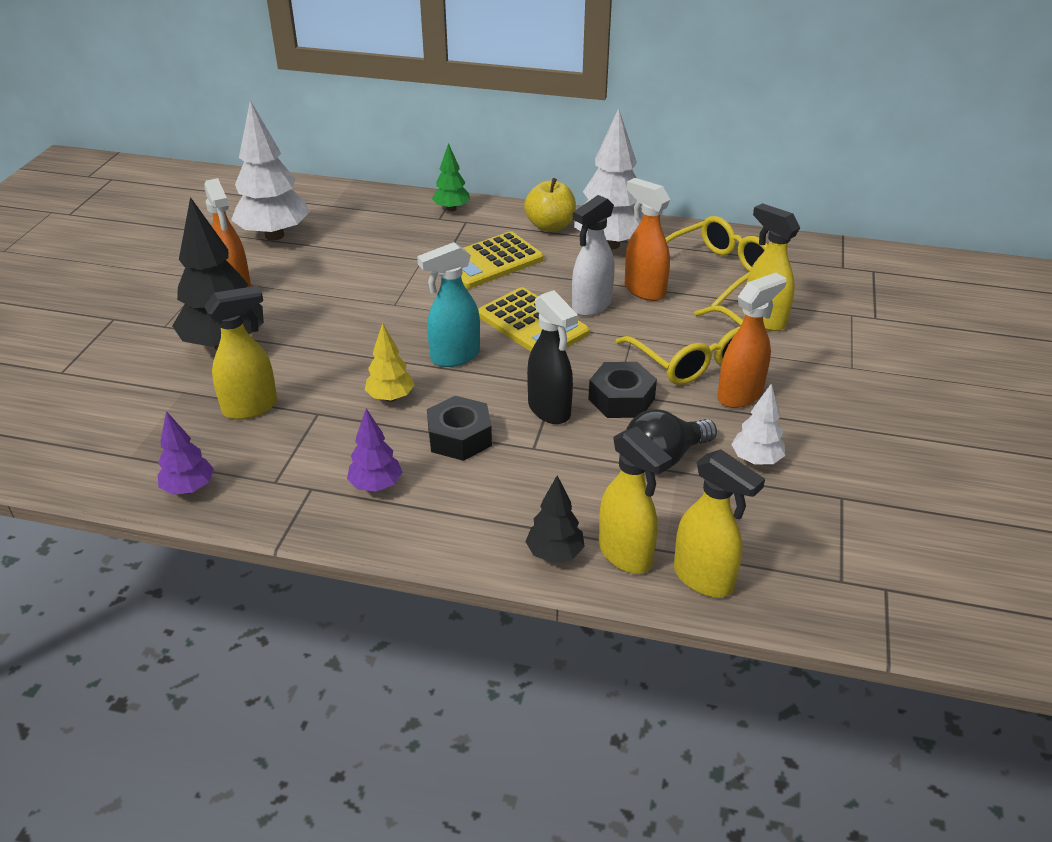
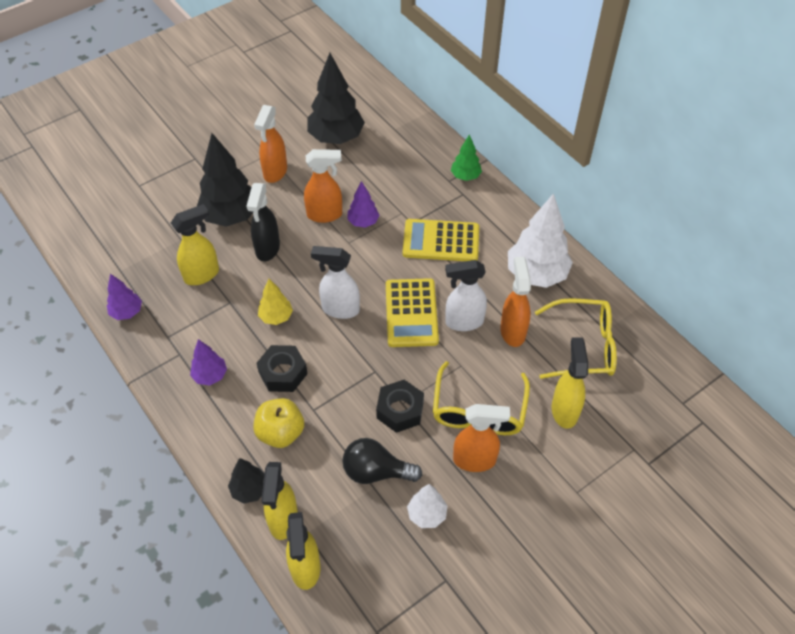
camera: 40 degrees right, 15 degrees up
yellow spray bottle [204,286,277,420] -> yellow spray bottle turned 45 degrees counterclockwise [171,204,219,285]
white tree [231,100,310,241] -> black tree [307,53,365,144]
turquoise spray bottle [417,242,480,367] -> white spray bottle [311,246,360,319]
yellow apple [524,178,576,232] -> yellow apple moved to [253,398,304,448]
black spray bottle [527,290,578,424] -> black spray bottle moved to [247,183,280,261]
none -> orange spray bottle [304,149,342,223]
none -> purple tree [347,181,379,228]

